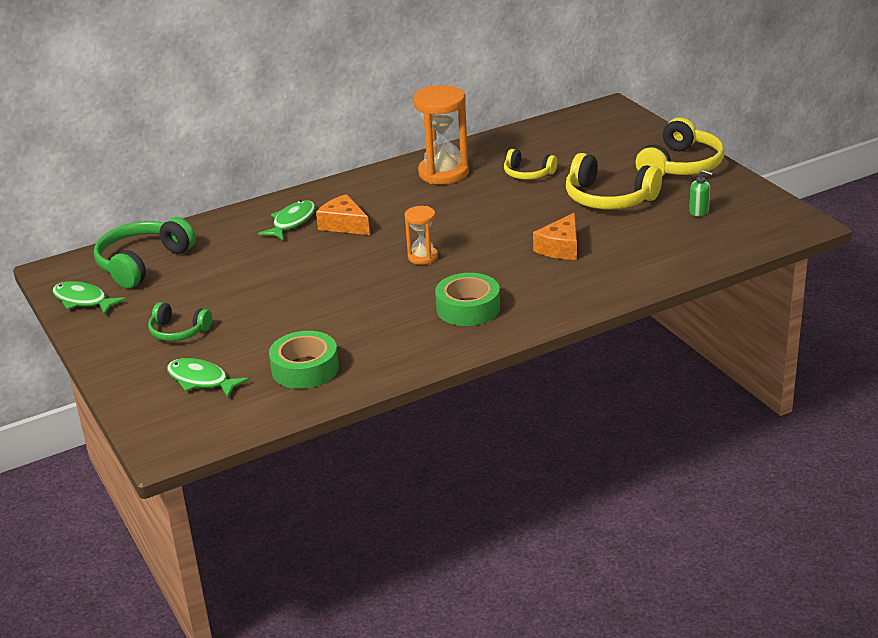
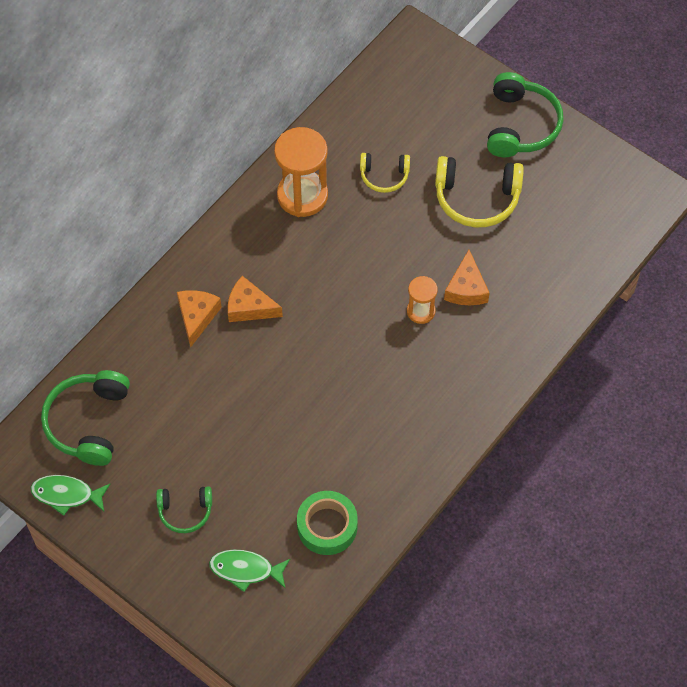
camera: 25 degrees left, 30 degrees up
green fish [258,200,315,240] -> orange cheese [177,290,222,348]
orange hourglass [405,206,438,265] -> orange hourglass moved to [407,276,438,324]
green tape [435,273,500,326] -> none
yellow headphones [636,117,725,177] -> green headphones [487,72,564,157]
green soap dispenser [689,170,713,216] -> none

